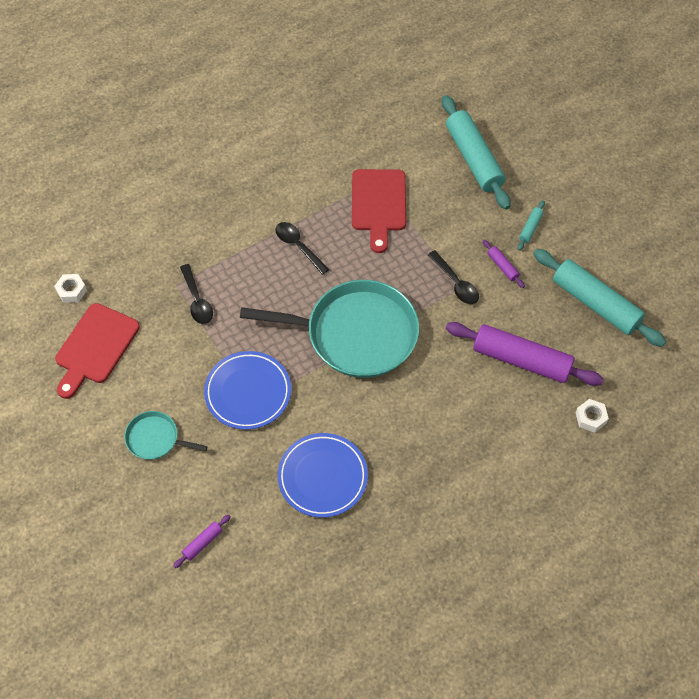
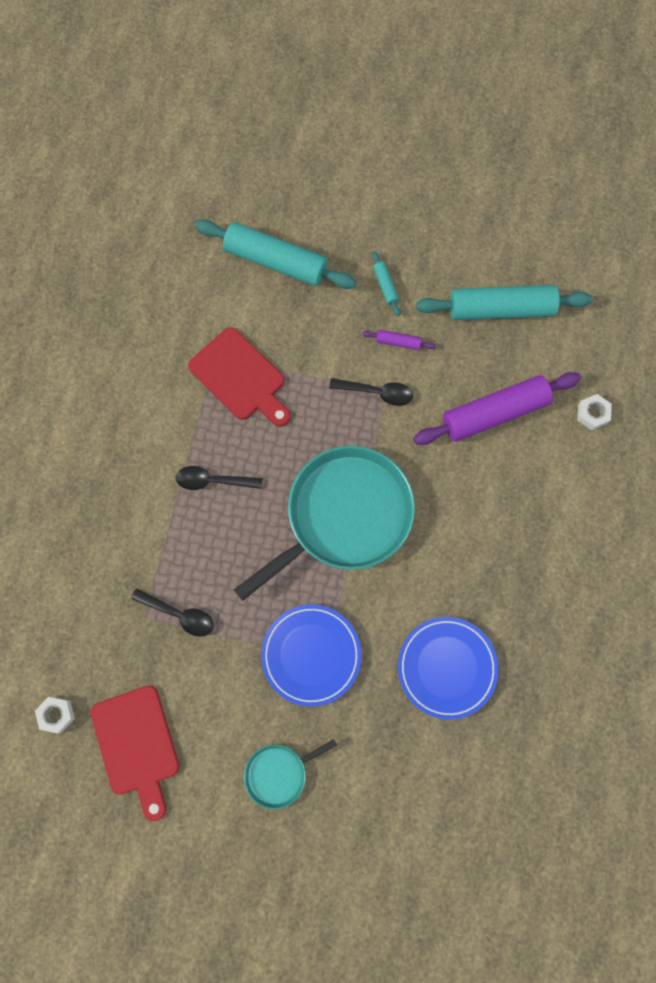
camera: 45 degrees left, 15 degrees up
purple rolling pin [173,515,231,568] -> none

